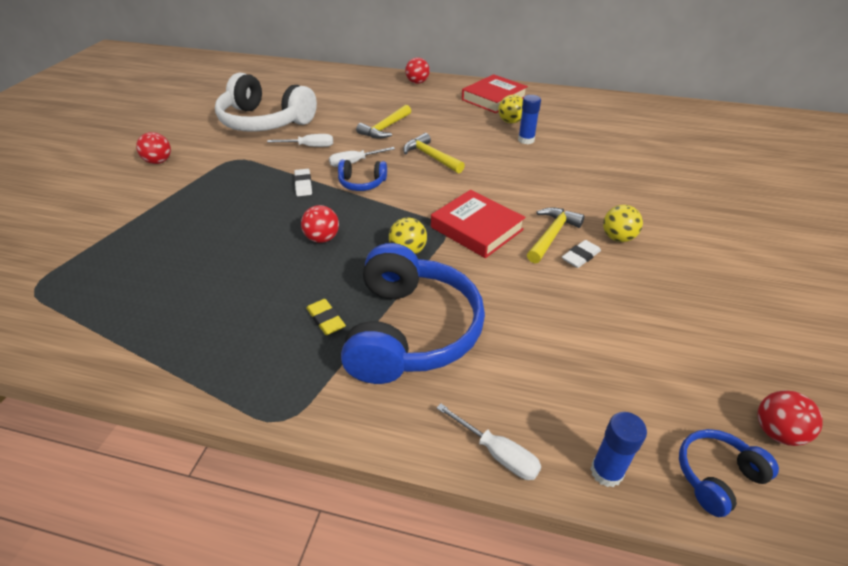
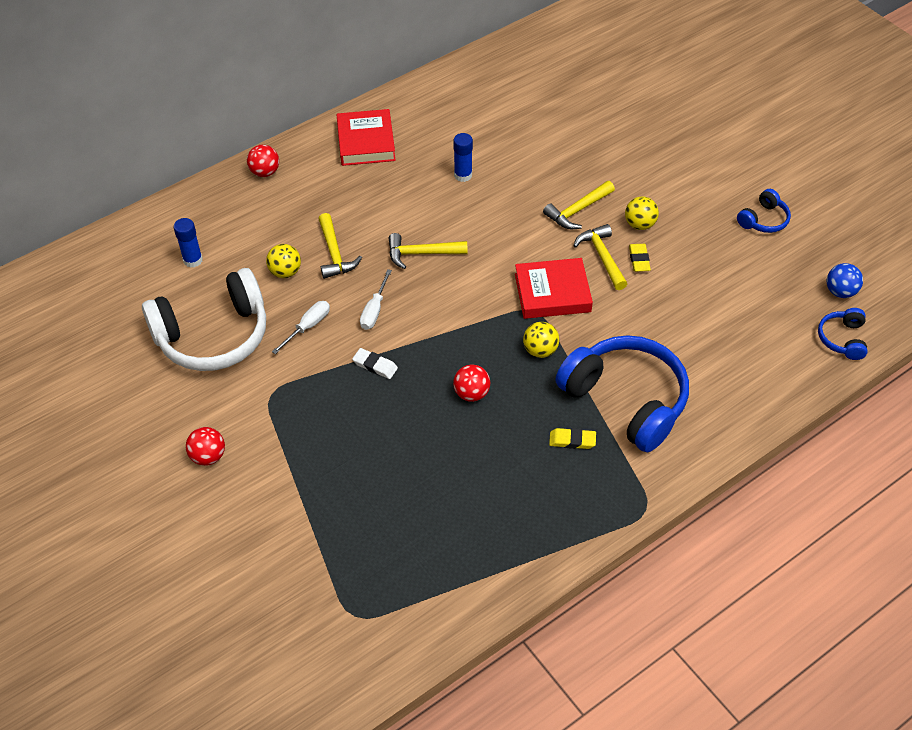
camera: 50 degrees left, 10 degrees up
blue headphones [338,160,387,191] -> blue headphones moved to [737,189,791,233]
white screwdriver [437,404,541,480] -> none
yellow ball [498,94,523,124] -> yellow ball moved to [266,244,301,278]
white eraser [562,240,601,268] -> yellow eraser [629,244,651,272]
blue glue stick [591,412,647,487] -> blue glue stick moved to [174,218,203,268]
red ball [758,390,823,446] -> blue ball [827,263,863,298]
none -> yellow hammer [543,181,615,229]

